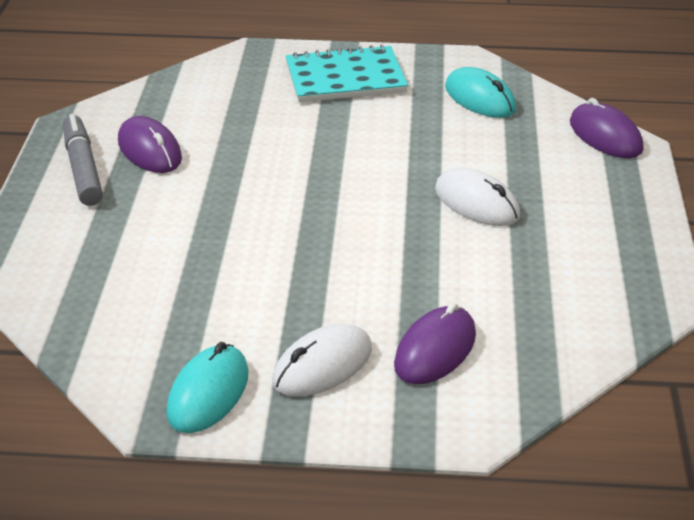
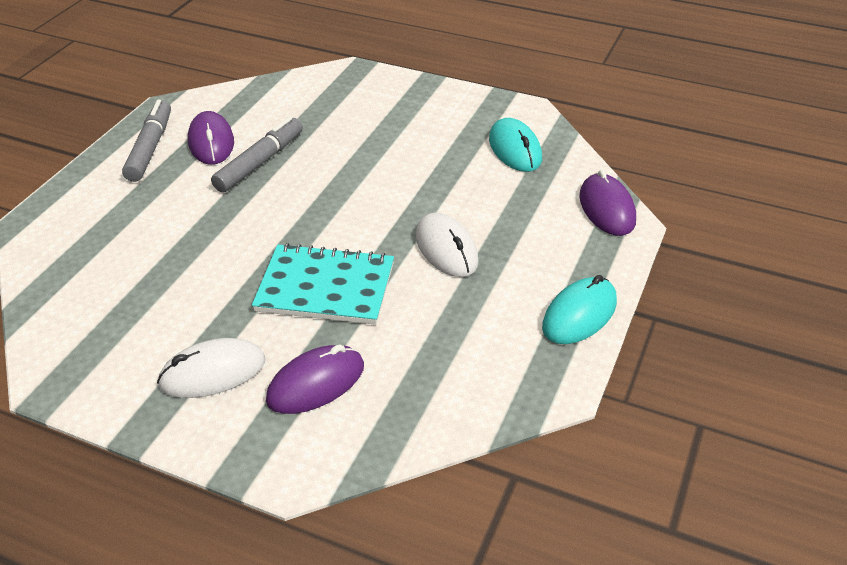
camera: 20 degrees right, 5 degrees up
turquoise mouse [166,342,249,433] -> turquoise mouse moved to [542,275,617,344]
turquoise notebook [286,44,408,102] -> turquoise notebook moved to [252,243,394,325]
none -> grey marker [211,117,303,193]

